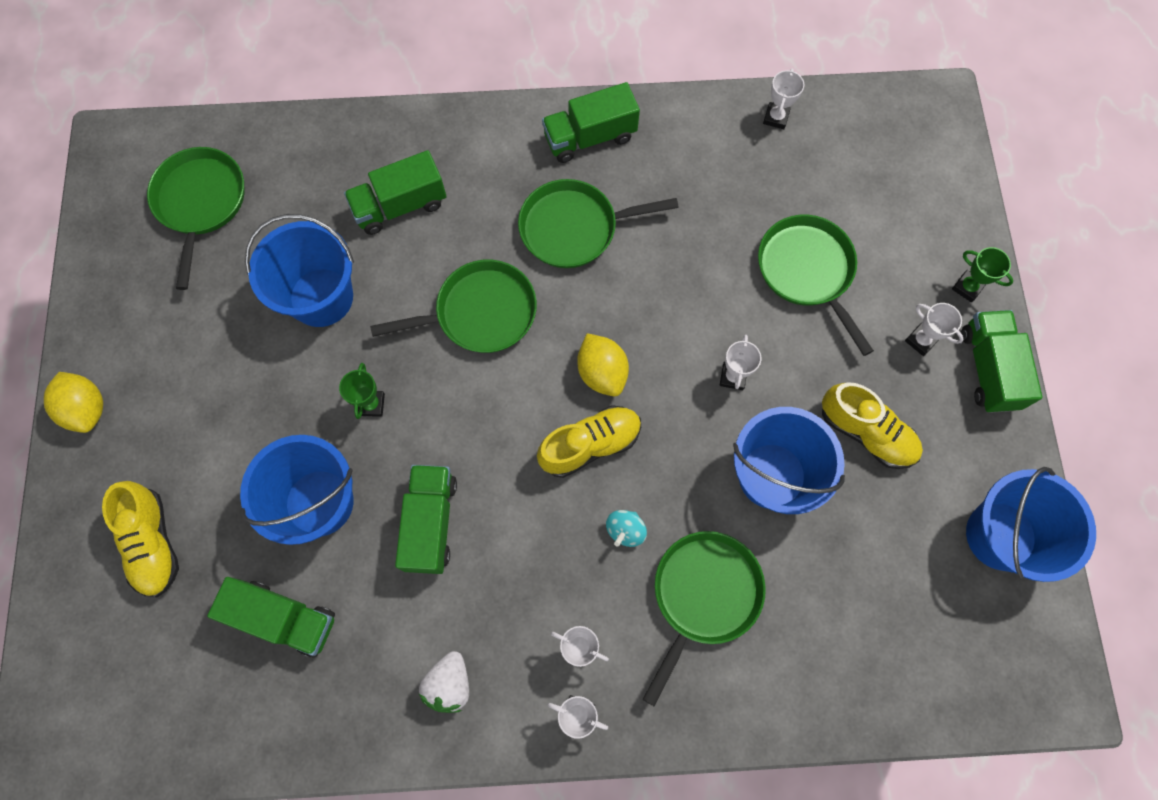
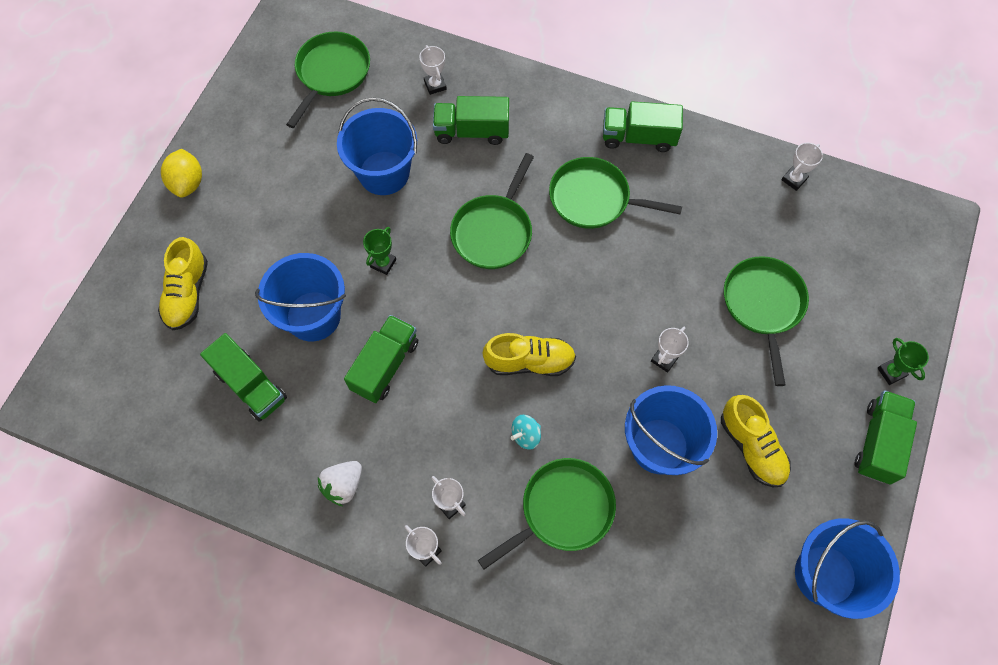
camera: 25 degrees right, 5 degrees down
green pan [370,260,537,353] -> green pan turned 105 degrees clockwise [450,153,534,269]
yellow lemon [577,333,629,397] -> none
white trophy [905,303,964,356] -> white trophy moved to [419,45,447,95]

